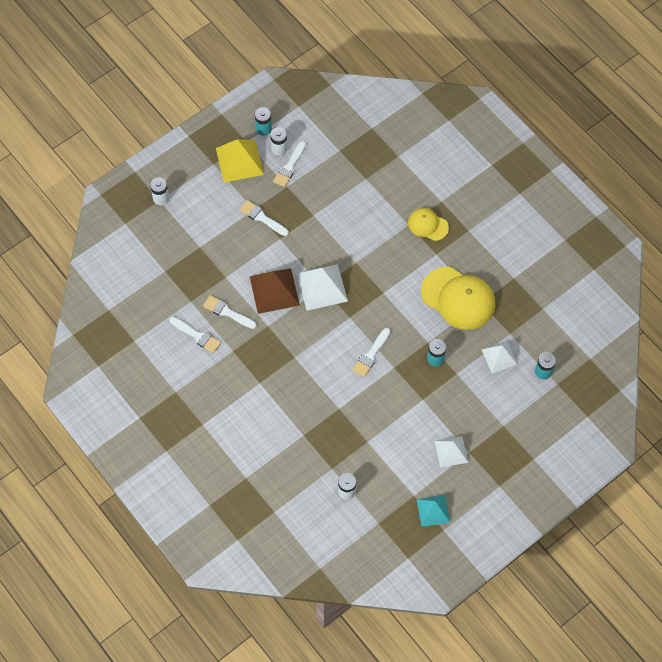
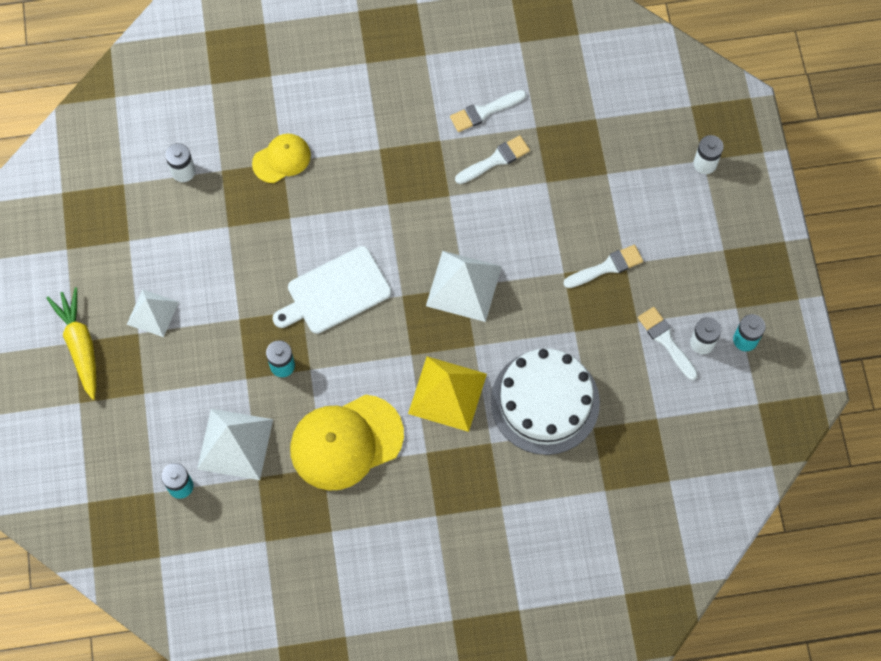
camera: 120 degrees right, 5 degrees up
yellow pyramid [216,139,264,183] -> yellow pyramid moved to [408,356,487,432]
brown pyramid [250,268,300,314] -> none
white brush [352,328,390,377] -> white cutting board [273,246,391,334]
yellow cap [408,208,449,241] -> yellow cap moved to [252,134,311,183]
turquoise pyramid [417,495,450,527] -> none
white pyramid [481,341,518,373] -> white pyramid [197,409,273,480], size x1.56
none -> yellow carrot [47,287,96,400]
none -> white cake [491,349,600,455]

